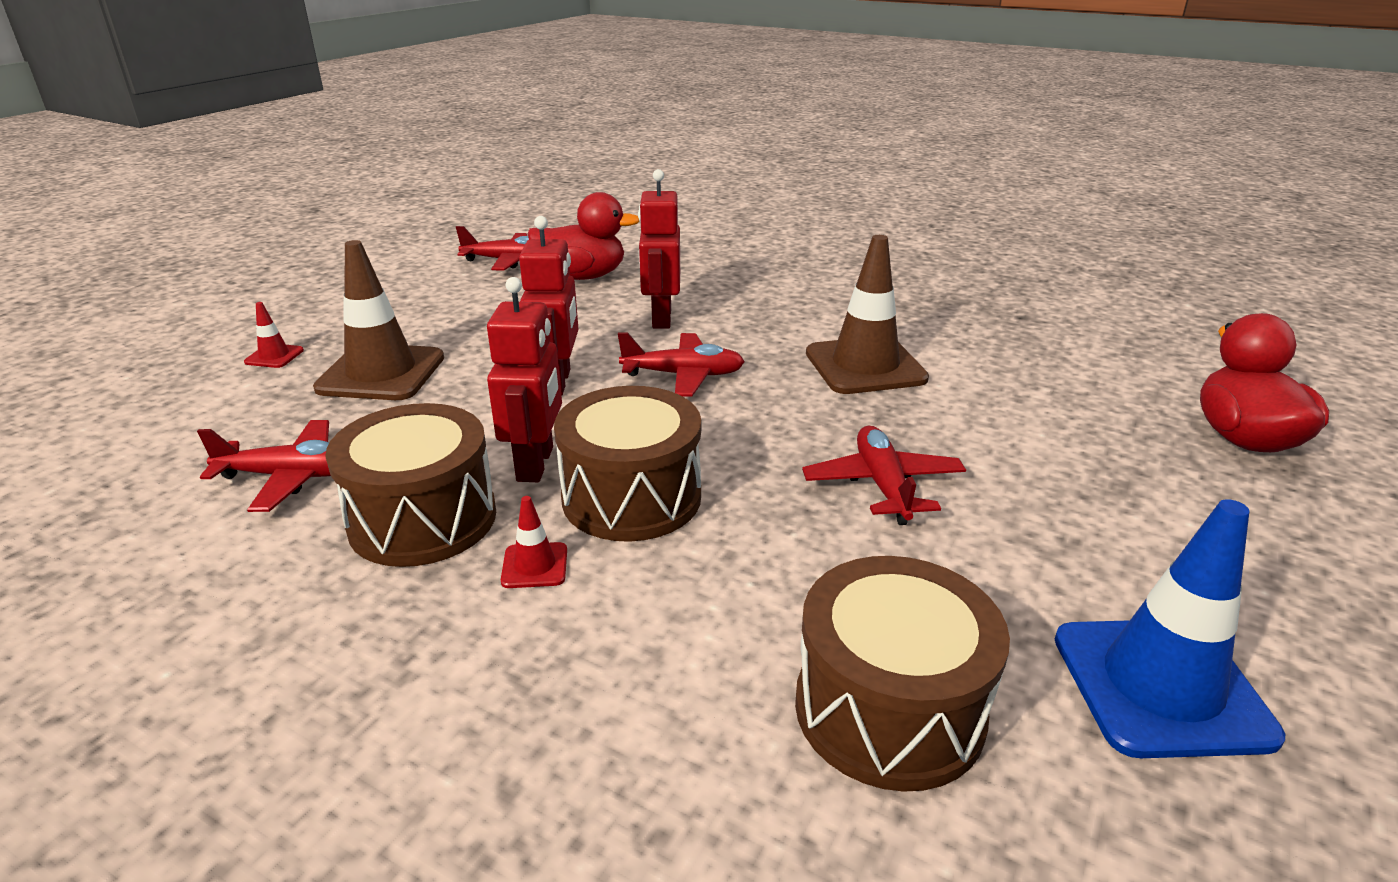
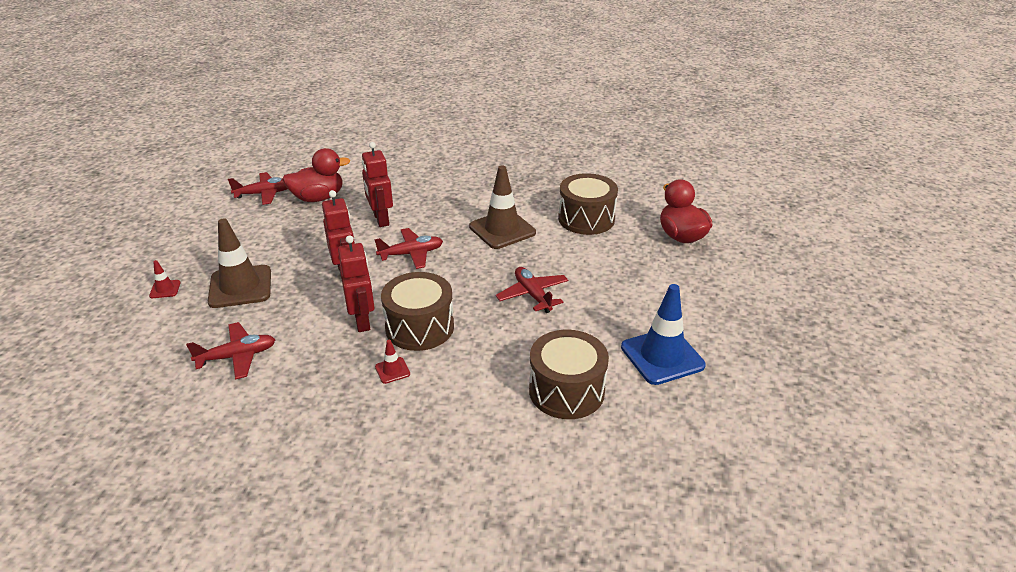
camera: 20 degrees left, 5 degrees up
brown drum [325,403,496,567] -> brown drum moved to [558,173,618,235]

